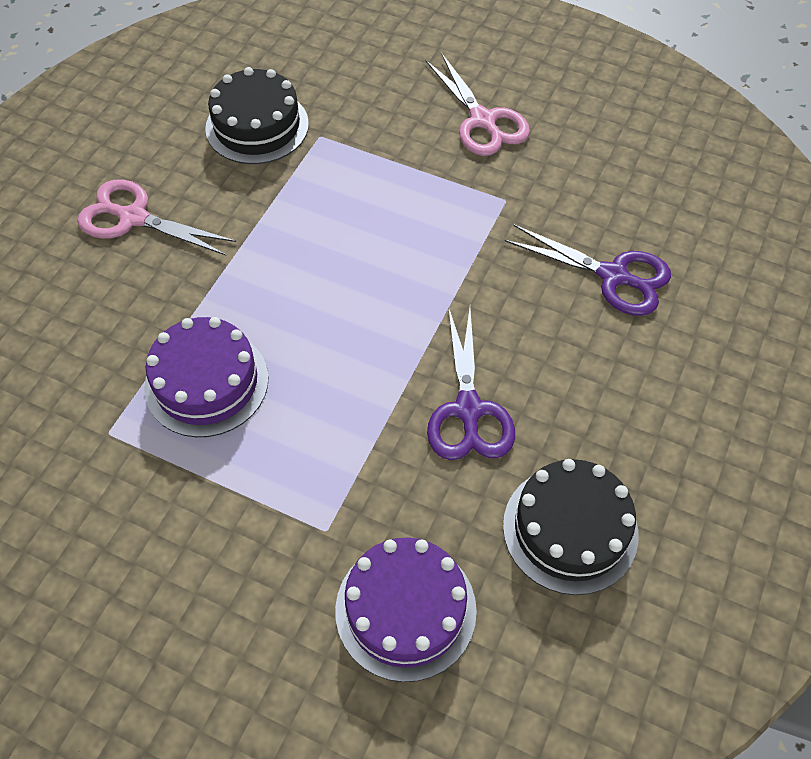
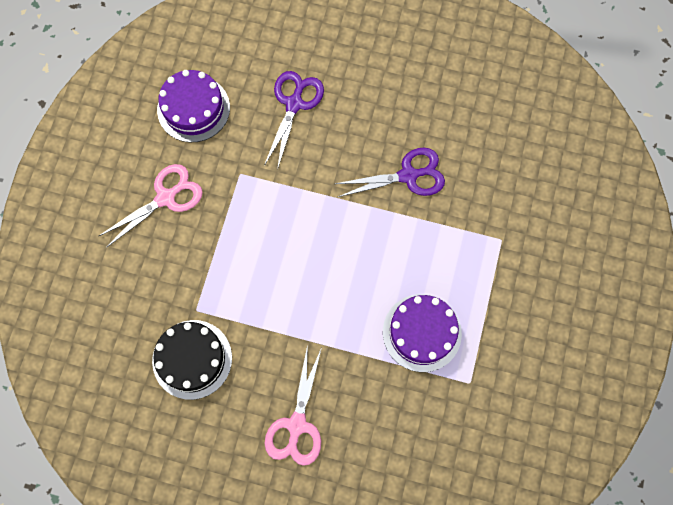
camera: 100 degrees left, 15 degrees up
purple cake [335,538,477,682] -> purple cake moved to [157,70,230,142]
black cake [503,459,638,595] -> none

